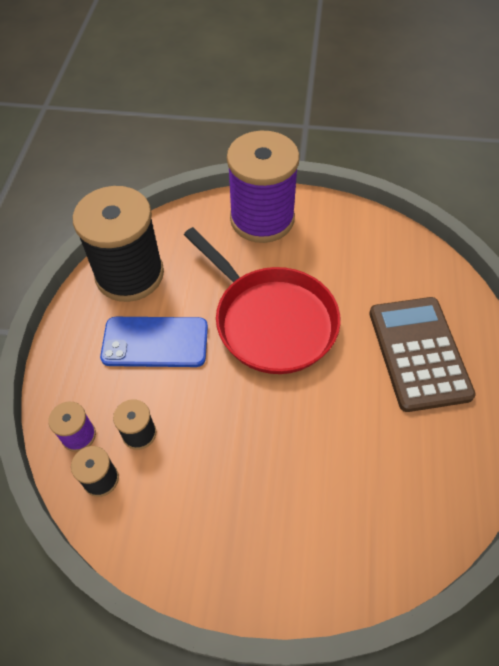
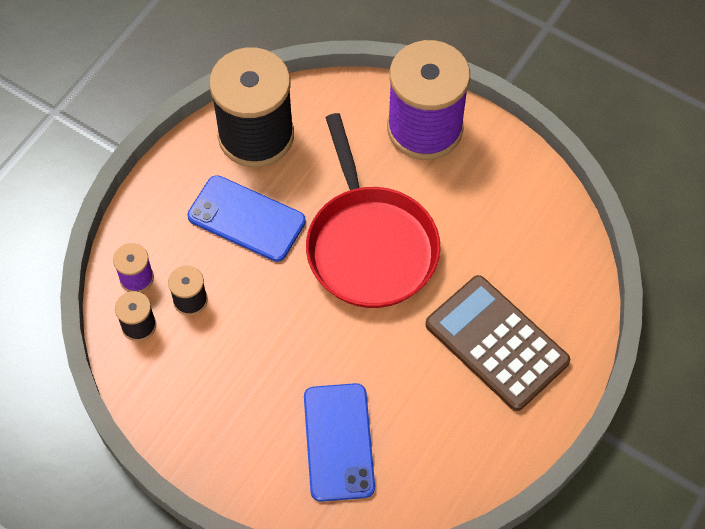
camera: 25 degrees right, 5 degrees up
brown calculator [369,297,476,412] -> brown calculator turned 60 degrees counterclockwise [425,275,570,411]
none -> blue phone [304,383,375,502]

